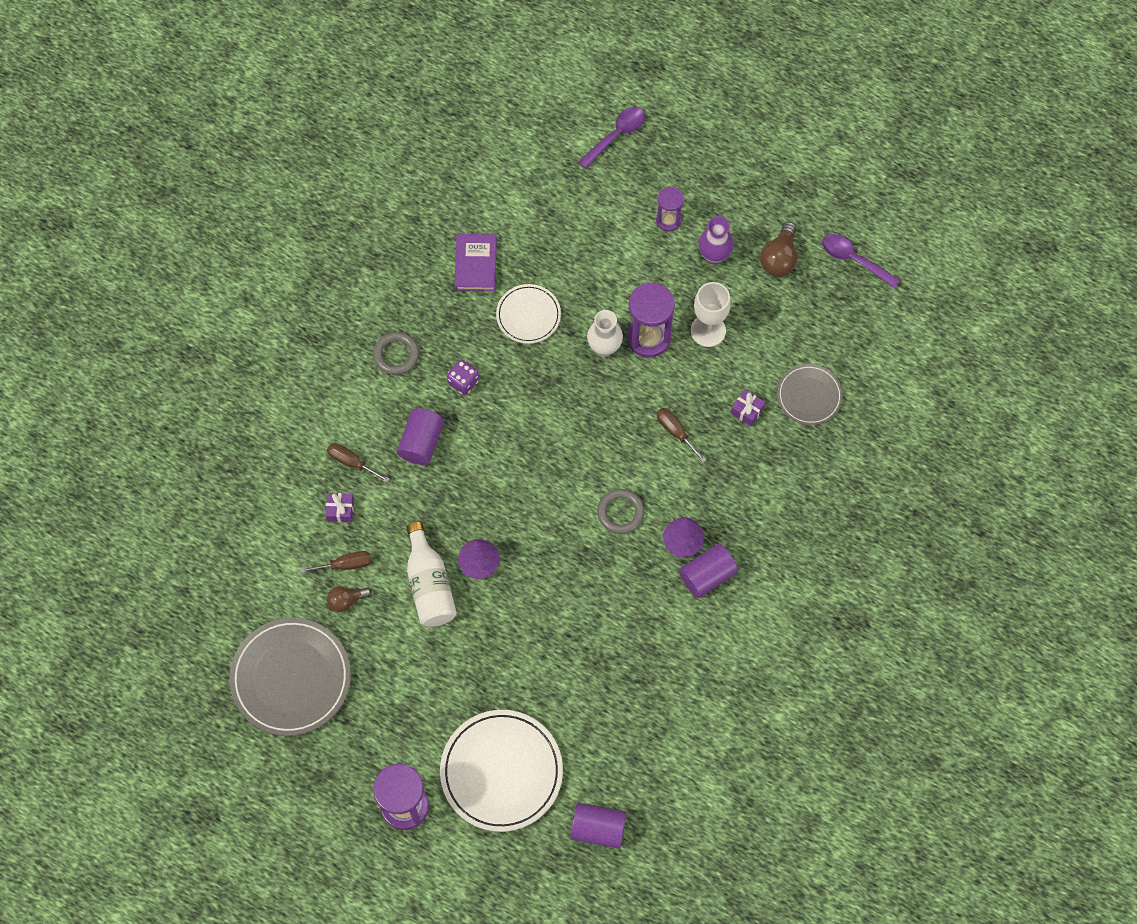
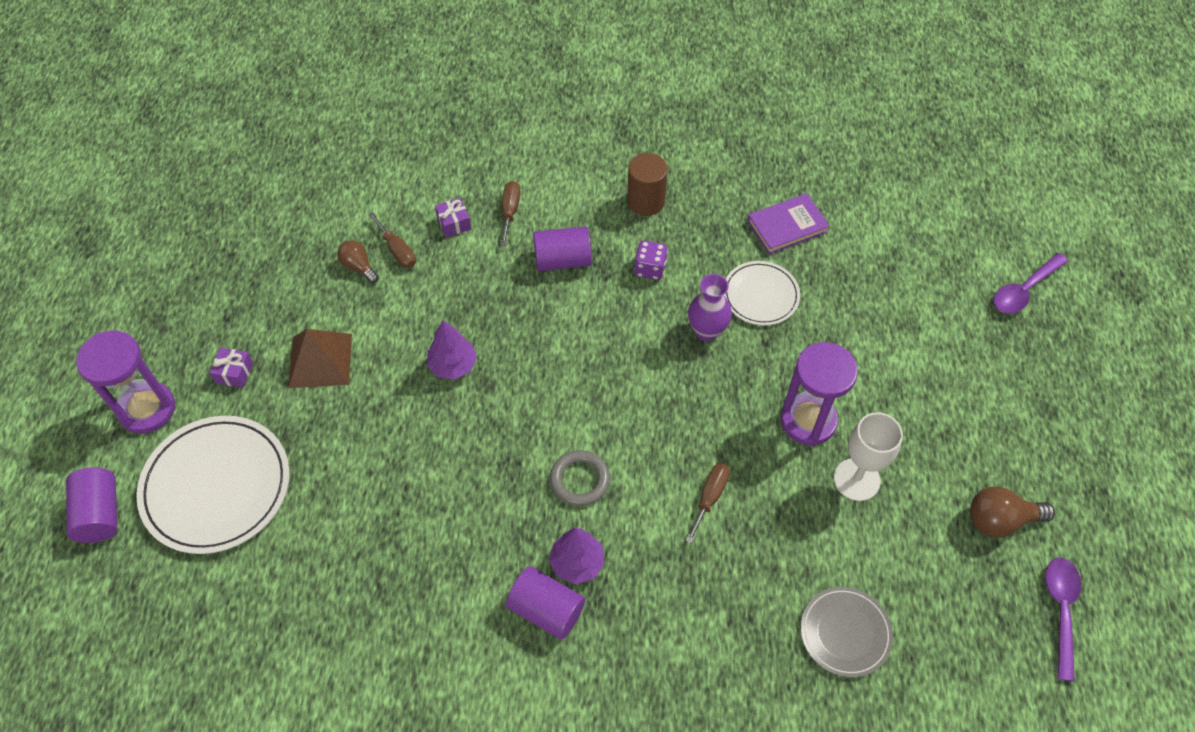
camera: 65 degrees right, 10 degrees down
grey plate [229,618,351,736] -> none
grey ring [373,332,419,375] -> brown cylinder [627,153,668,216]
white bottle [406,522,457,627] -> none
purple cylinder [570,803,627,848] -> purple cylinder moved to [66,467,117,543]
purple spoon [578,107,645,169] -> purple spoon turned 120 degrees clockwise [993,253,1068,314]
white vase [587,310,623,357] -> none
purple hourglass [656,186,684,231] -> none
purple vase [699,216,734,264] -> purple vase moved to [688,274,732,341]
purple gift [731,389,765,426] -> purple gift moved to [210,348,253,388]
none -> brown pyramid [288,329,352,388]

